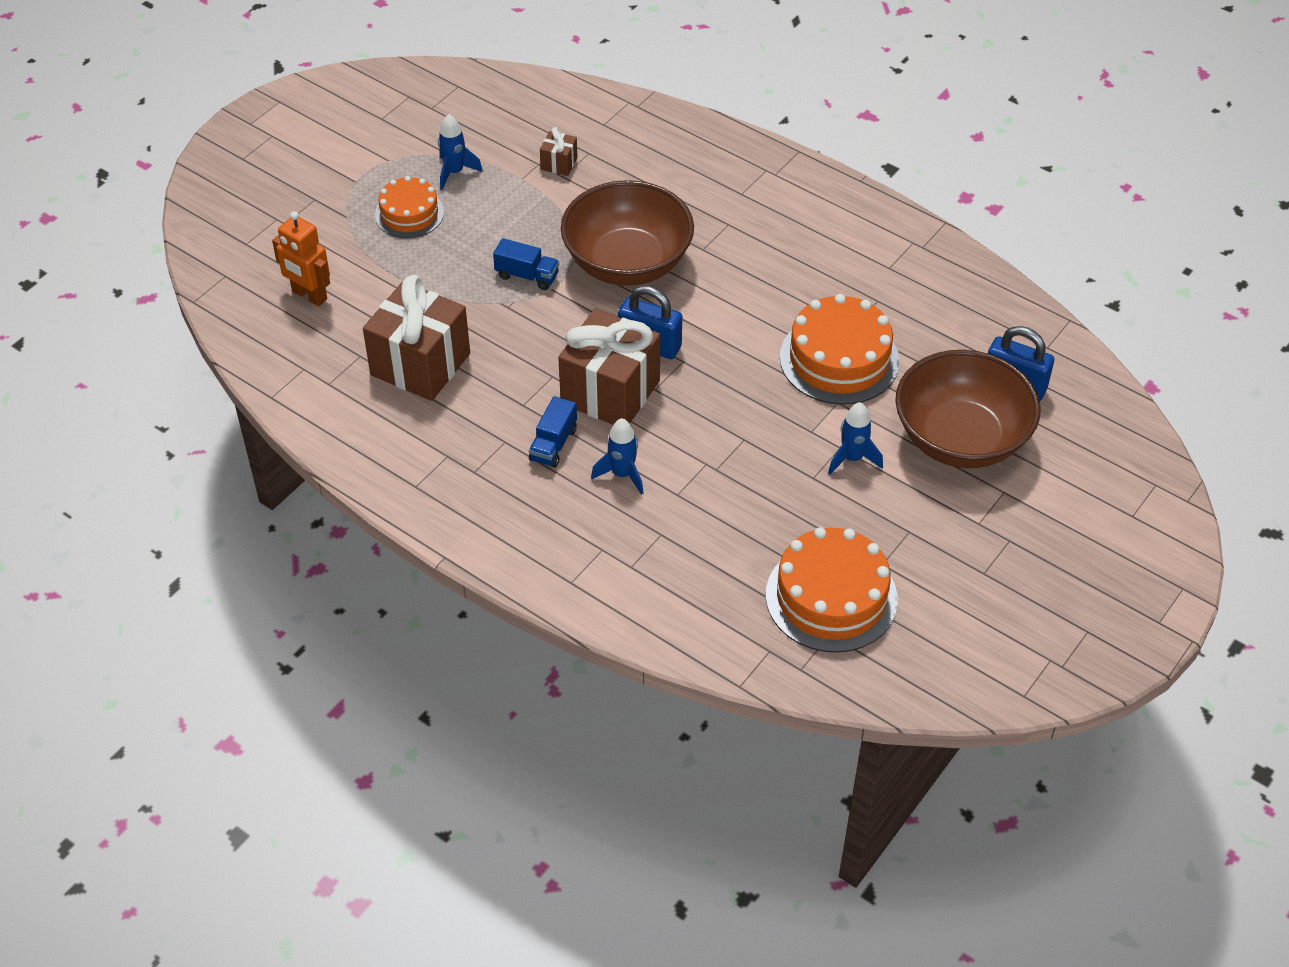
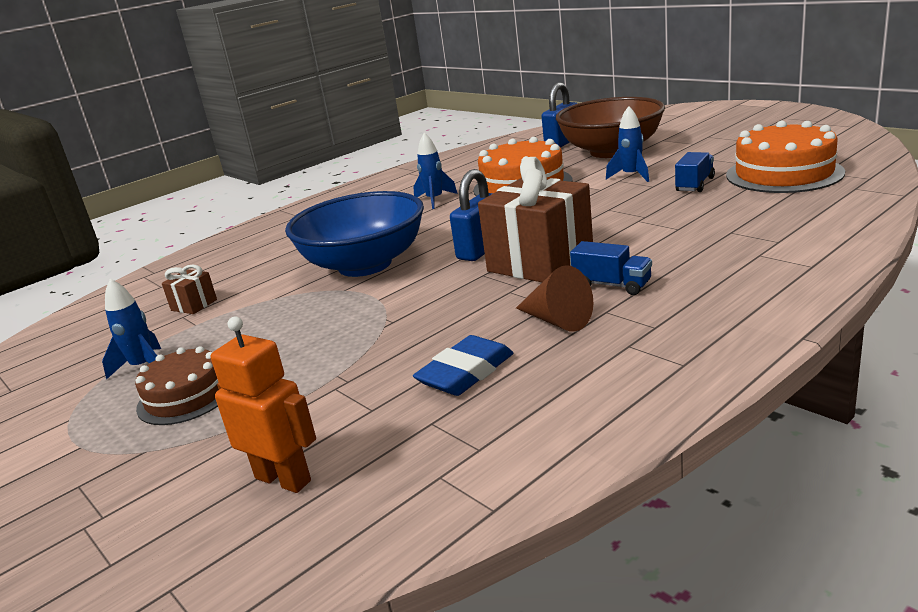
camera: 75 degrees left, 25 degrees down
orange robot [272,211,330,306] -> orange robot turned 105 degrees counterclockwise [211,317,316,493]
brown gift [363,275,470,401] -> blue eraser [413,335,513,396]
orange cake [375,176,444,238] -> brown cake [135,346,219,425]
blue truck [493,238,559,290] -> blue truck moved to [675,152,715,192]
brown bowl [561,180,694,286] -> blue bowl [285,191,424,277]
blue rocket [591,418,643,495] -> blue rocket moved to [413,133,457,209]
none -> brown cone [516,265,593,332]

